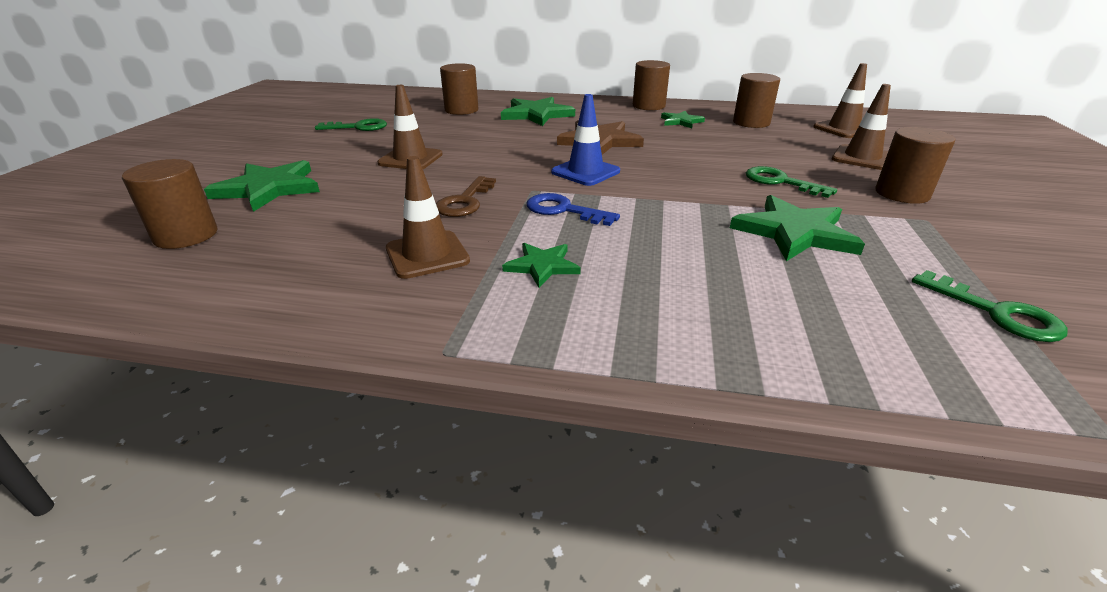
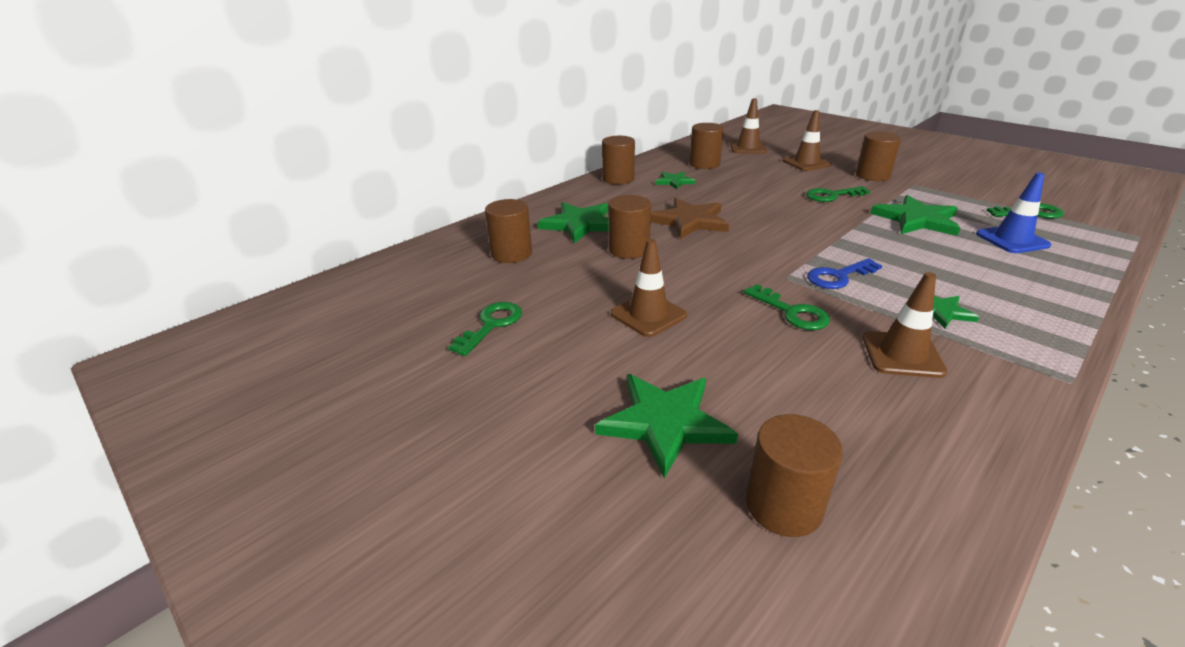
camera: 55 degrees left, 0 degrees up
brown key [436,176,496,217] -> green key [744,284,830,330]
blue traffic cone [551,94,620,186] -> blue traffic cone moved to [976,173,1051,253]
none -> brown cylinder [608,195,651,259]

